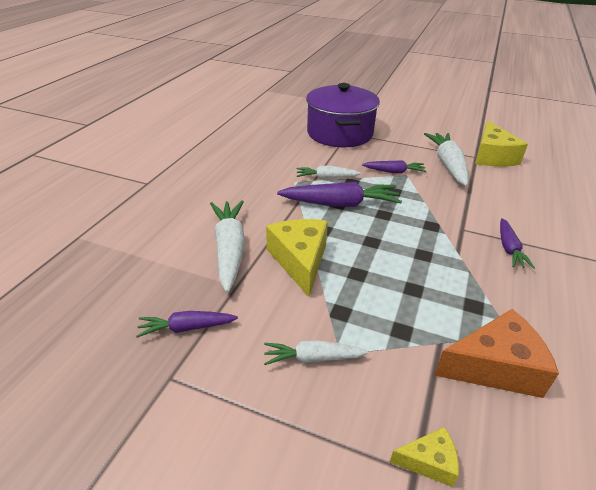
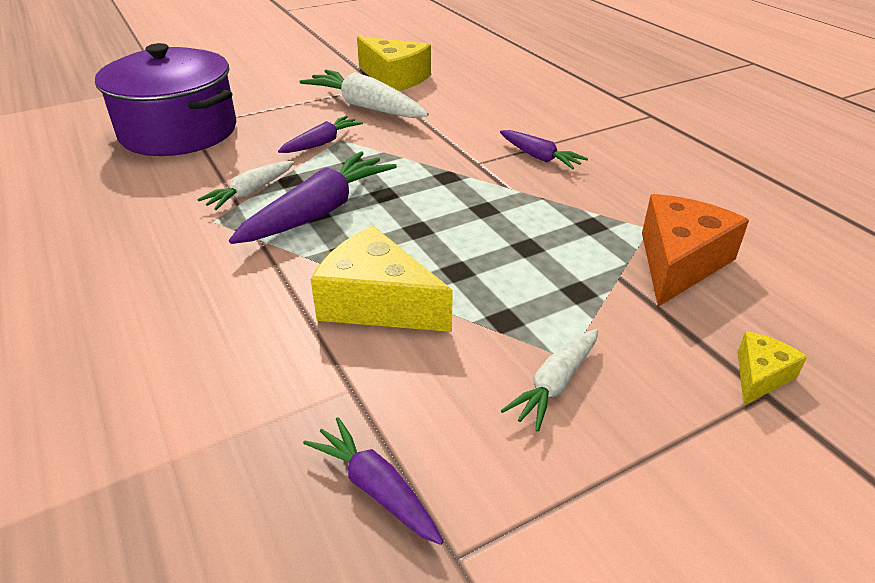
camera: 50 degrees left, 0 degrees up
purple carrot [136,311,238,338] -> purple carrot turned 105 degrees clockwise [303,417,444,545]
white carrot [210,200,245,293] -> none

